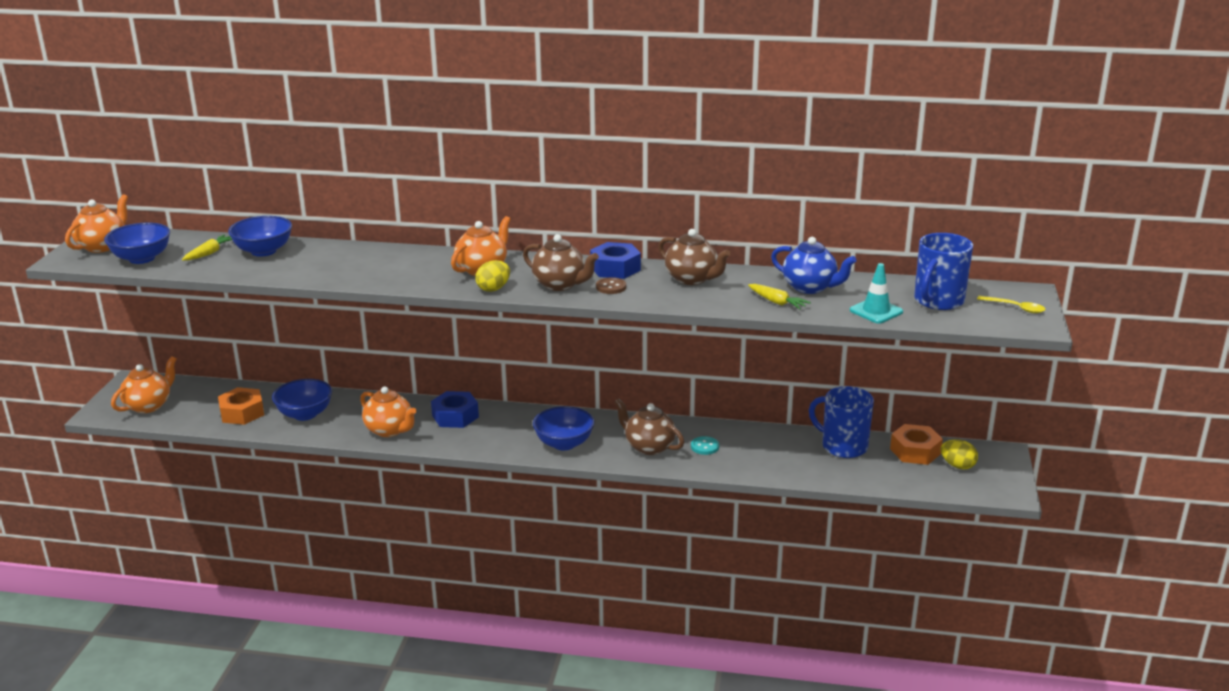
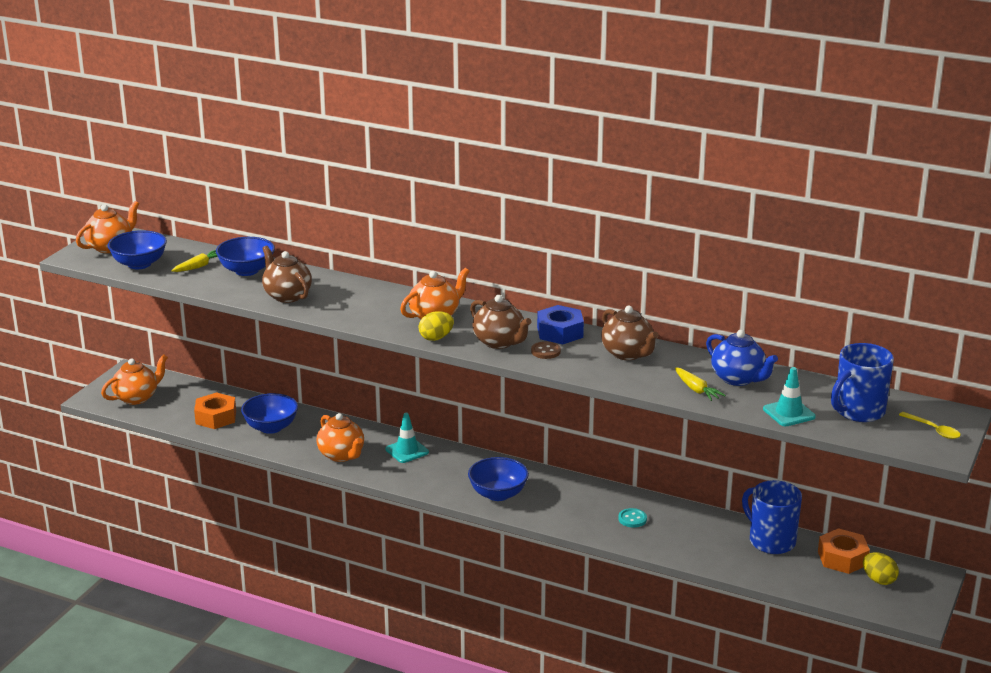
camera: 15 degrees right, 0 degrees up
blue nut [431,391,479,428] -> turquoise traffic cone [385,413,429,463]
brown teapot [614,398,684,455] -> brown teapot moved to [262,246,312,303]

